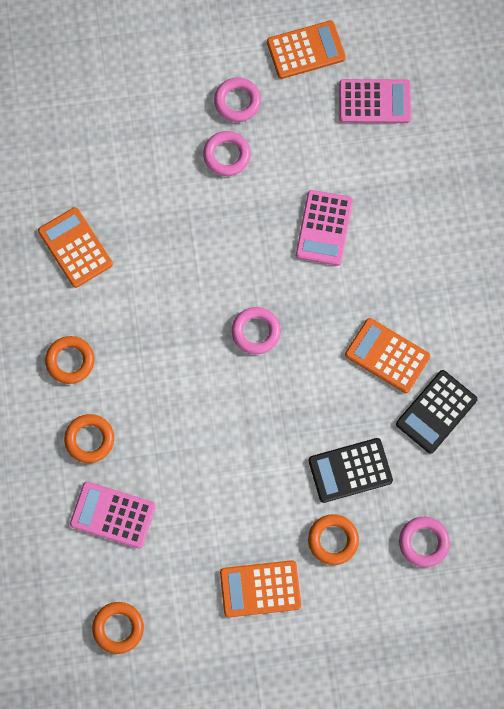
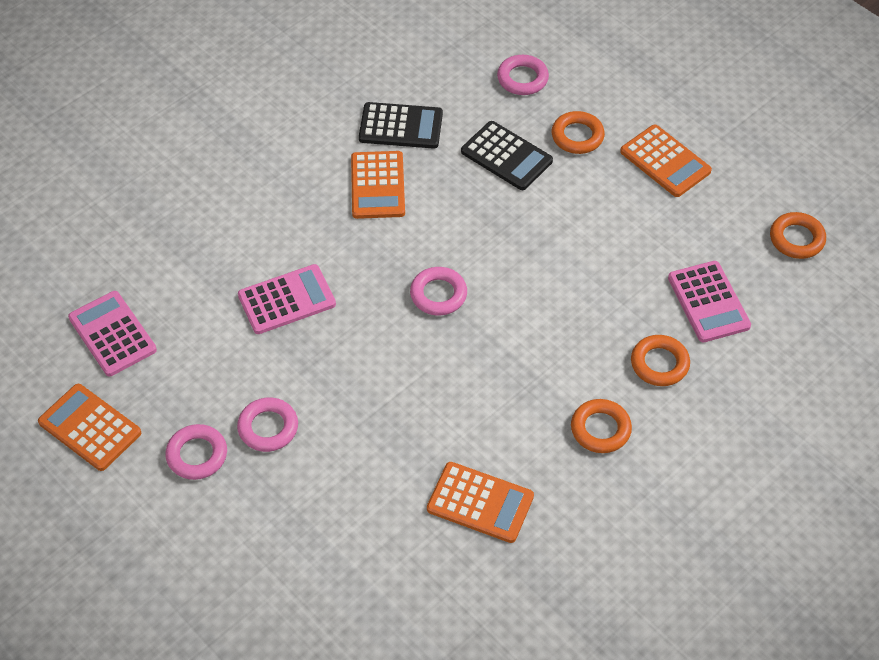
camera: 125 degrees left, 20 degrees down
orange calculator [38,207,113,288] -> orange calculator turned 90 degrees counterclockwise [427,462,534,543]

